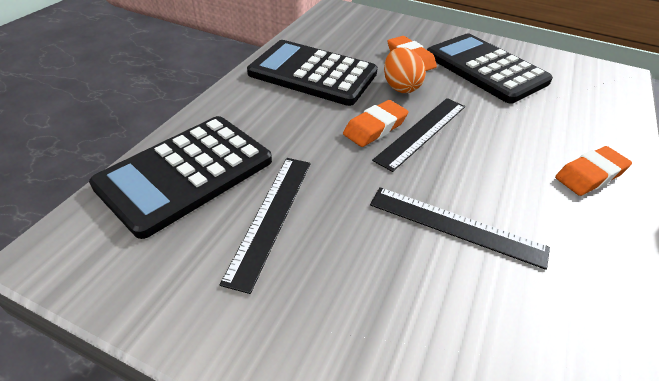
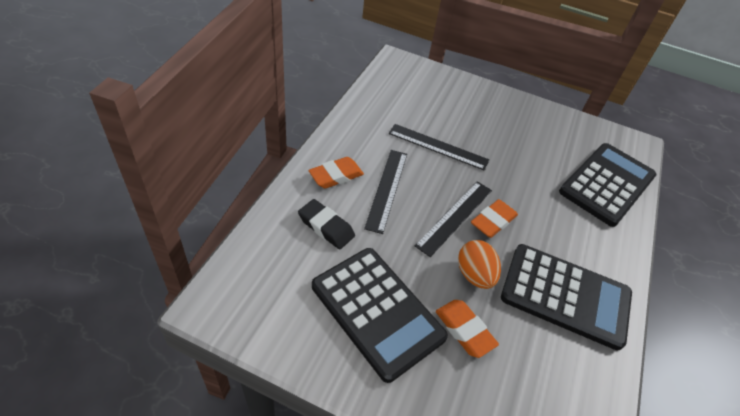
camera: 175 degrees right, 5 degrees up
black ruler [220,158,311,294] -> black ruler moved to [364,150,407,234]
none -> black eraser [298,199,355,249]

